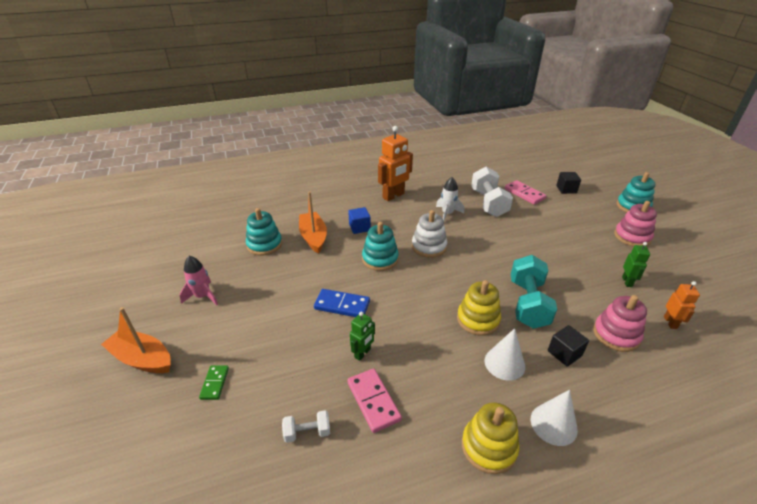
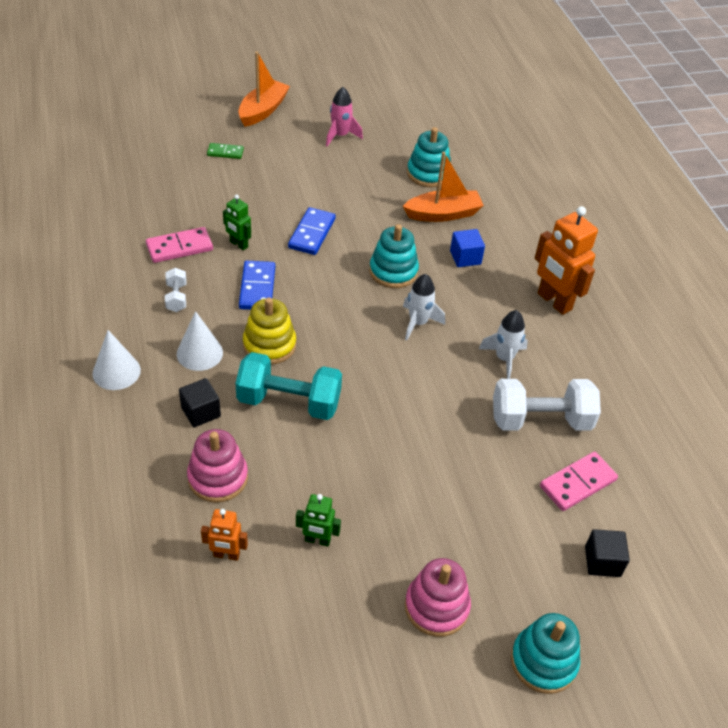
camera: 90 degrees right, 10 degrees up
white dumbbell [282,410,330,443] -> white dumbbell moved to [165,268,187,312]
white stacking toy [412,210,447,258] -> white rocket [403,274,445,340]
yellow stacking toy [462,403,519,474] -> none
none -> blue domino [239,261,275,310]

